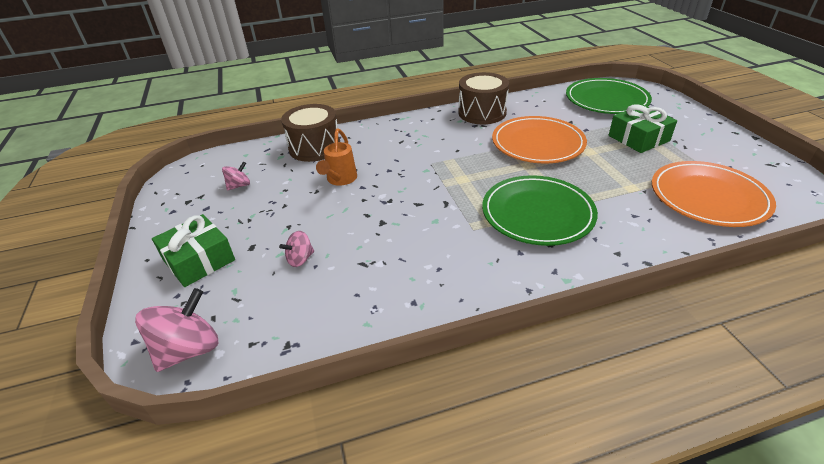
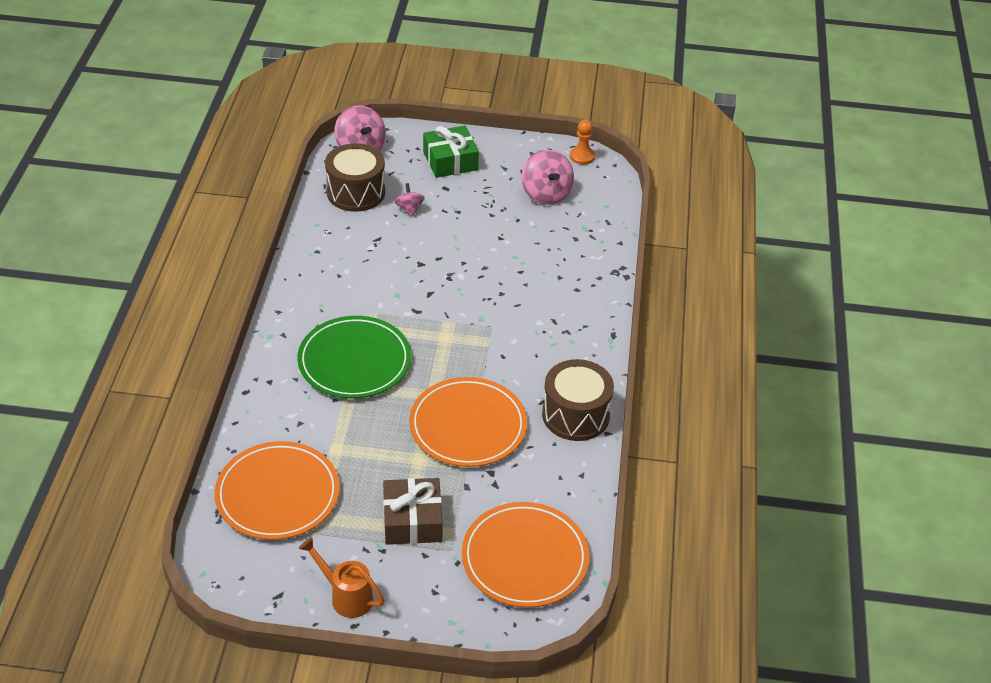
camera: 110 degrees right, 5 degrees up
pink spinning top [222,161,250,191] -> pink spinning top [522,150,574,205], size x1.81
brown drum [281,104,340,162] -> brown drum moved to [325,143,385,212]
orange watering can [316,128,357,186] -> orange watering can moved to [299,537,384,618]
green plate [566,78,652,114] -> orange plate [462,502,589,608]
green gift [609,104,677,153] -> brown gift [383,478,443,545]
none -> orange pawn [570,120,595,165]

